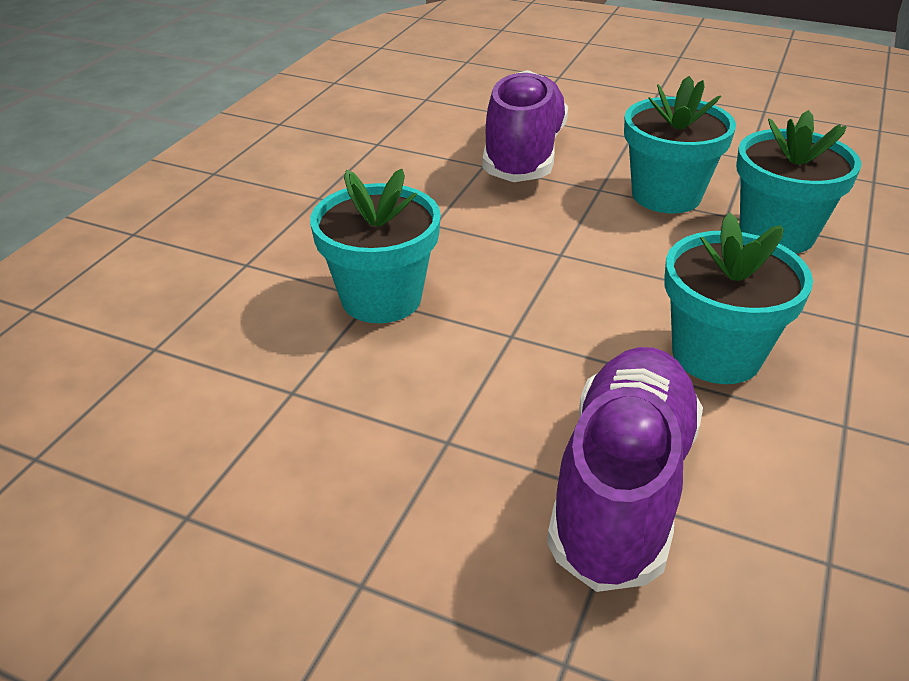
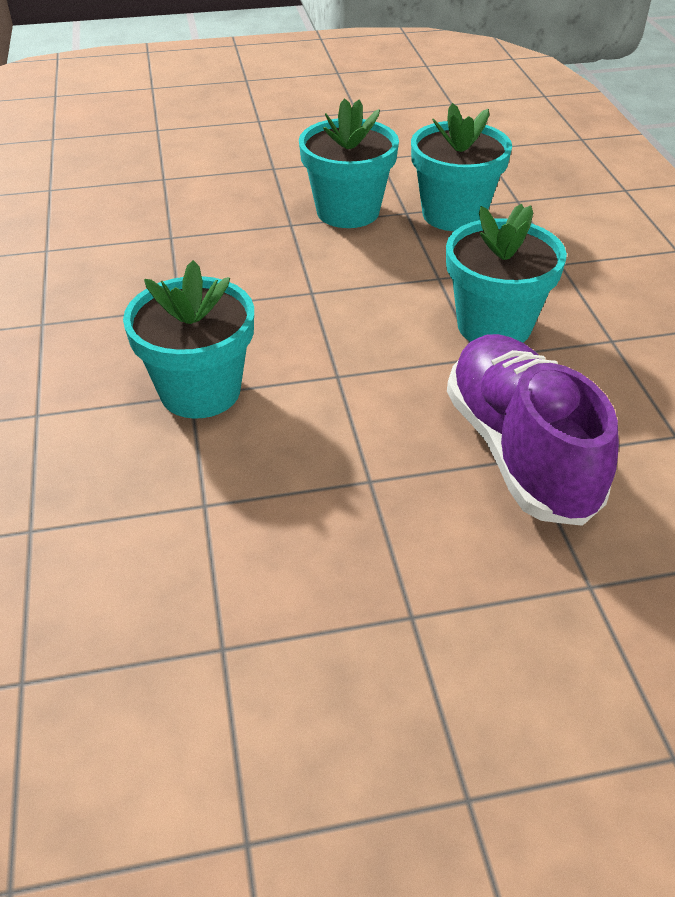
camera: 35 degrees left, 5 degrees up
purple shoe [482,70,568,182] -> none

